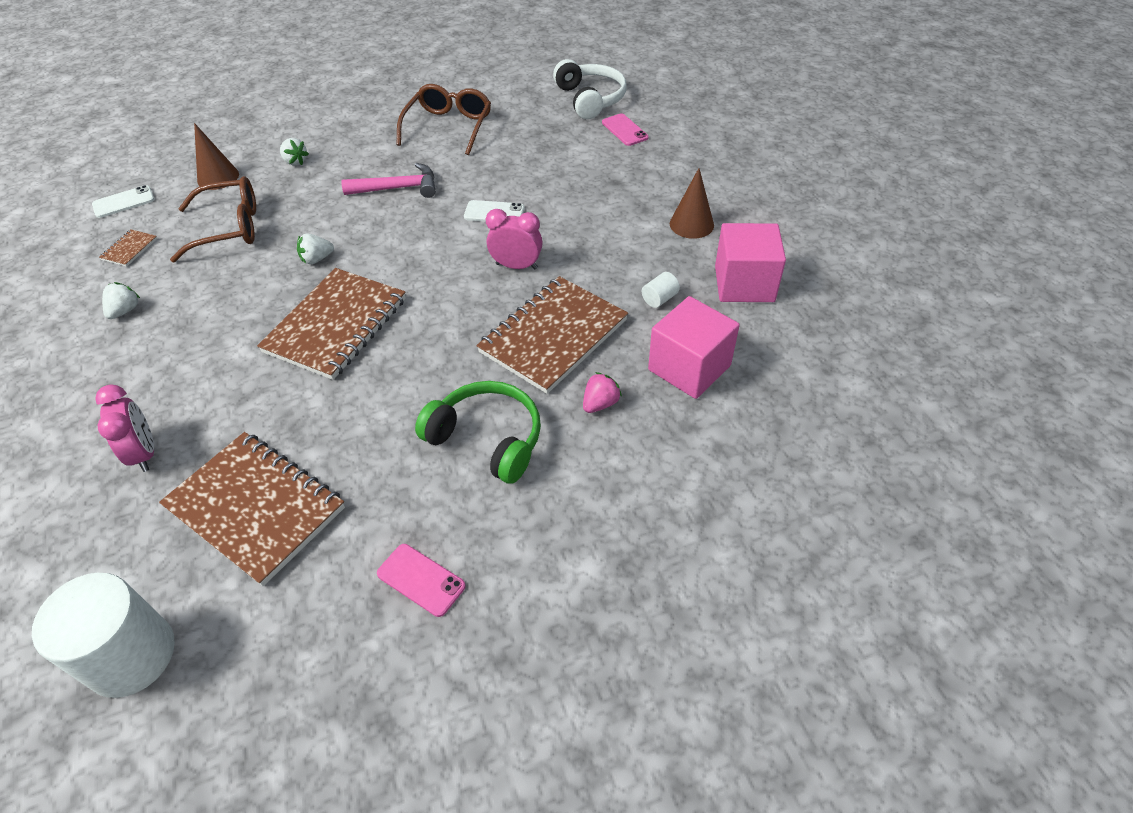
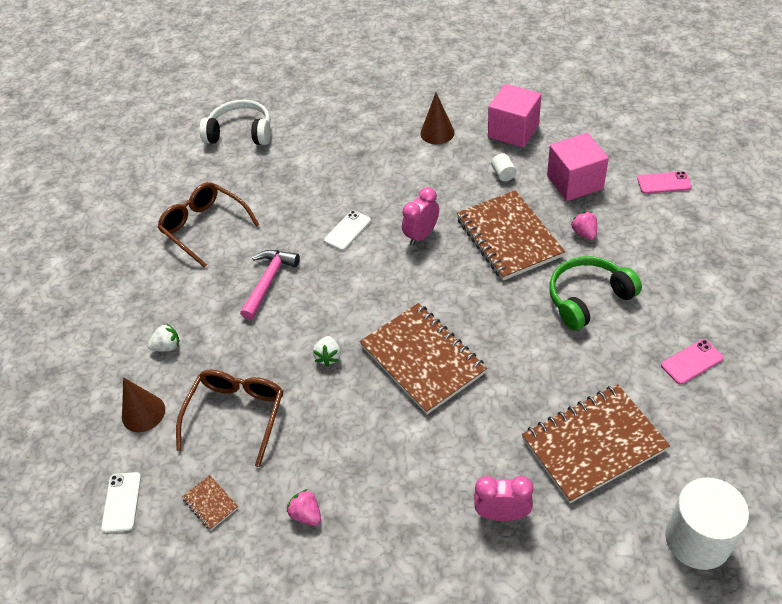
camera: 60 degrees left, 0 degrees up
white strawberry [102,282,141,319] -> pink strawberry [287,489,321,526]
pink phone [602,113,649,146] -> pink phone moved to [637,171,692,194]

